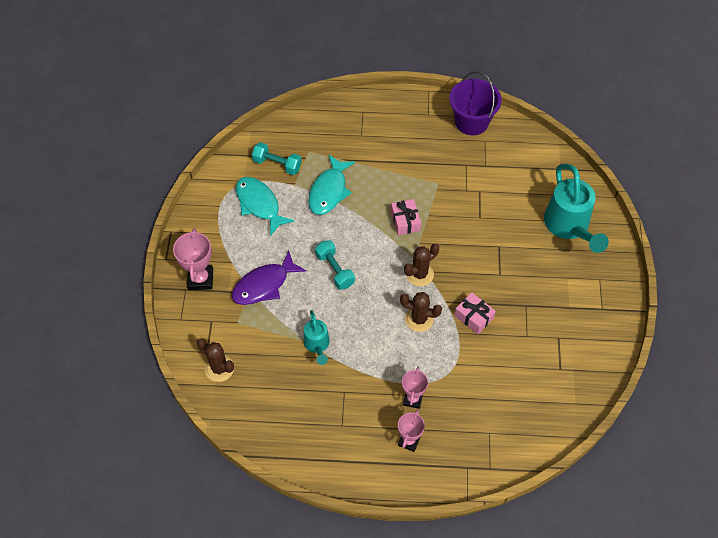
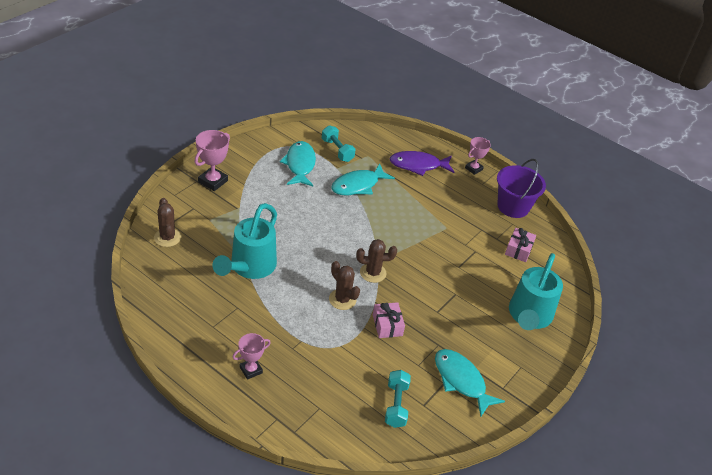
camera: 30 degrees right, 15 degrees down
purple fish [231,251,306,305] -> purple fish moved to [390,151,454,176]
turquoise watering can [304,310,330,365] -> turquoise watering can [212,203,277,279], size x1.87
turquoise dumbbell [315,240,355,290] -> turquoise dumbbell moved to [385,370,411,428]
pink gift [391,199,421,235] -> pink gift moved to [505,228,536,262]
pink trophy [402,367,428,409] -> pink trophy moved to [465,137,491,175]
none -> turquoise fish [435,349,505,417]

